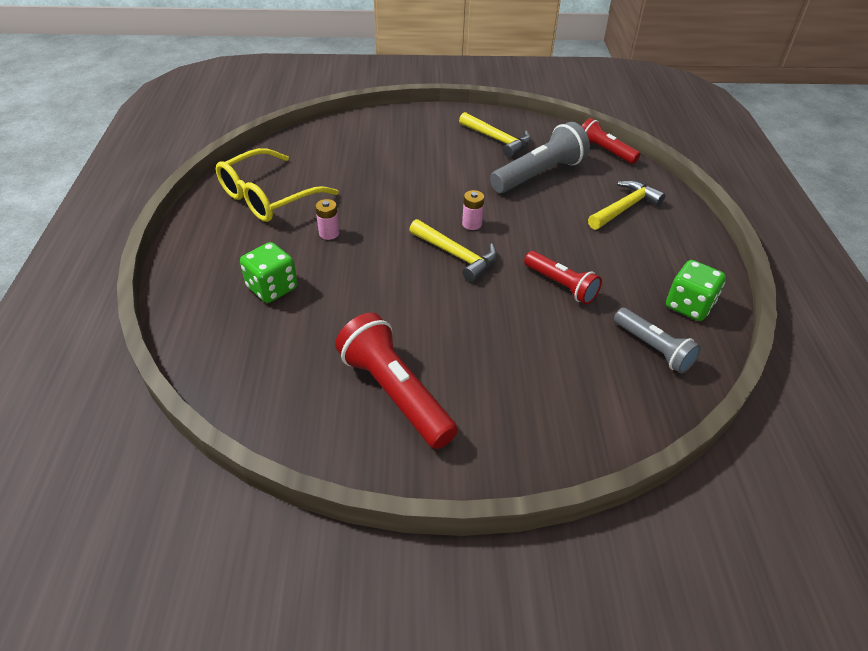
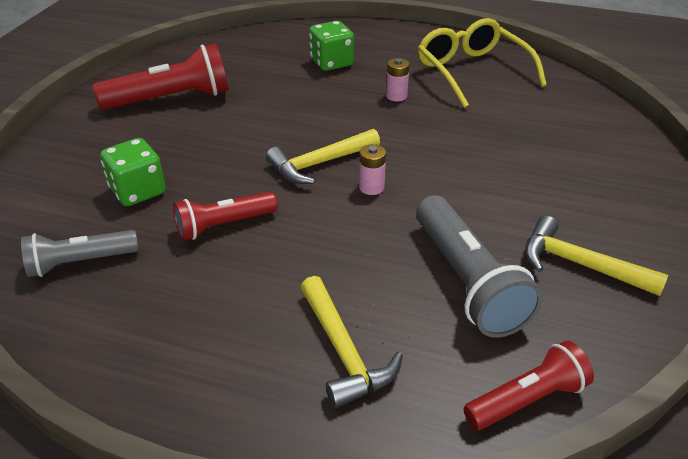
camera: 110 degrees right, 5 degrees down
yellow hammer [459,112,531,158] -> yellow hammer turned 60 degrees clockwise [525,216,668,296]
green dice [666,260,726,321] -> green dice moved to [100,138,166,206]

